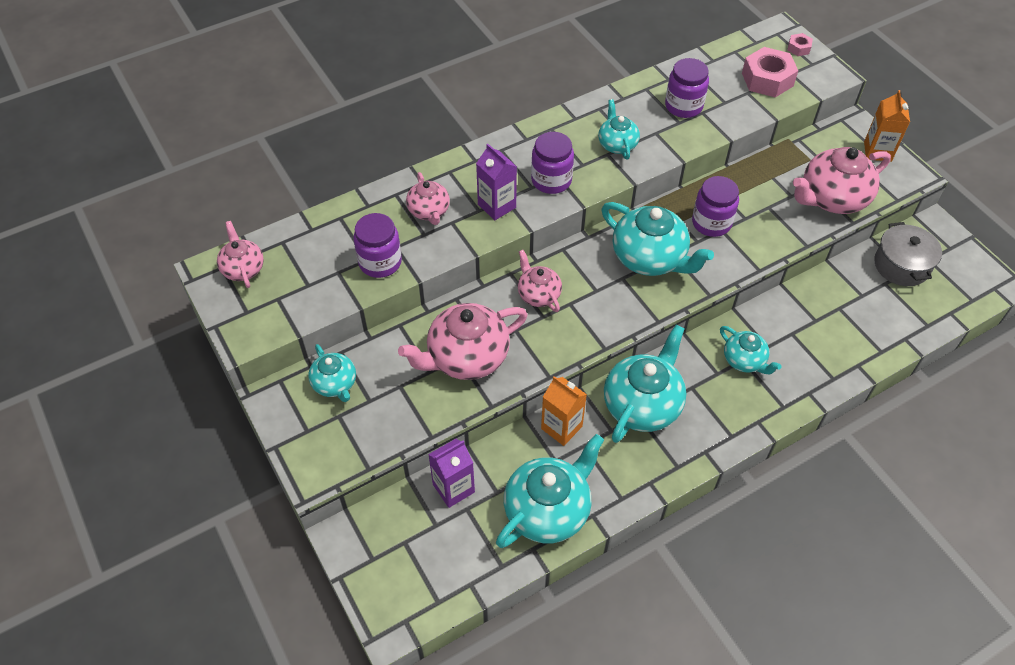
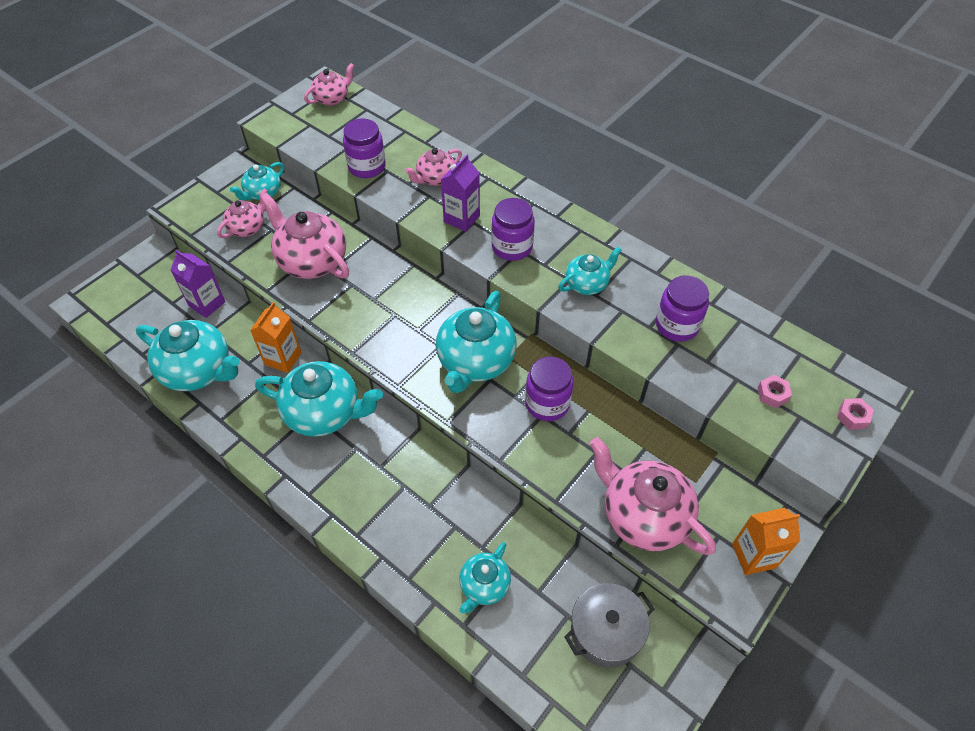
camera: 70 degrees right, 0 degrees up
pink teapot [518,250,562,312] -> pink teapot moved to [217,189,268,238]
turquoise teapot [720,326,781,374] -> turquoise teapot moved to [459,542,511,613]
pink nut [742,47,798,97] -> pink nut [757,375,792,408], size x0.49

